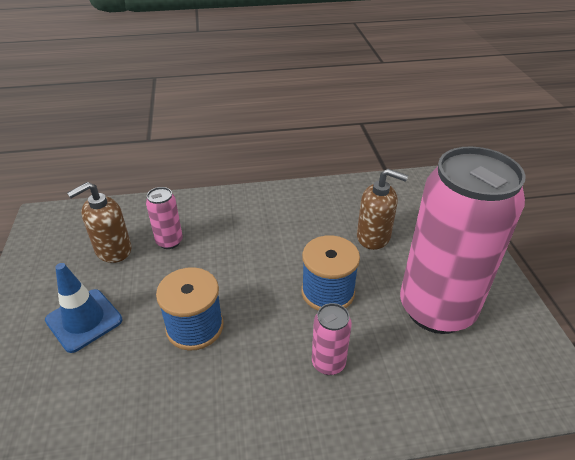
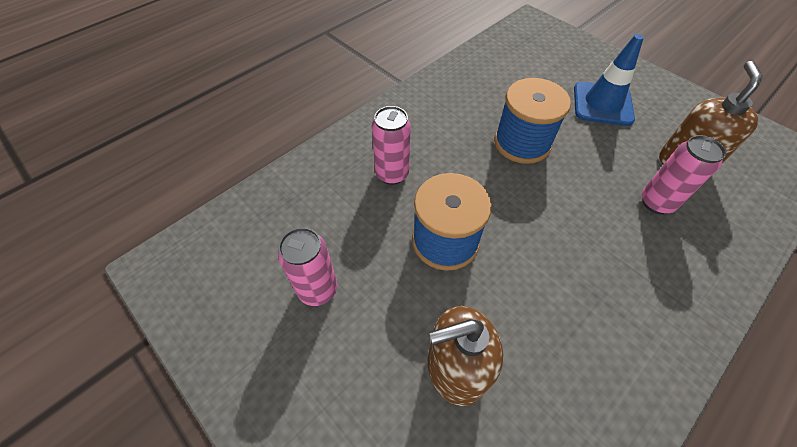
camera: 145 degrees right, 15 degrees up
pink can [400,146,526,334] -> pink can [278,227,337,306], size x0.41

